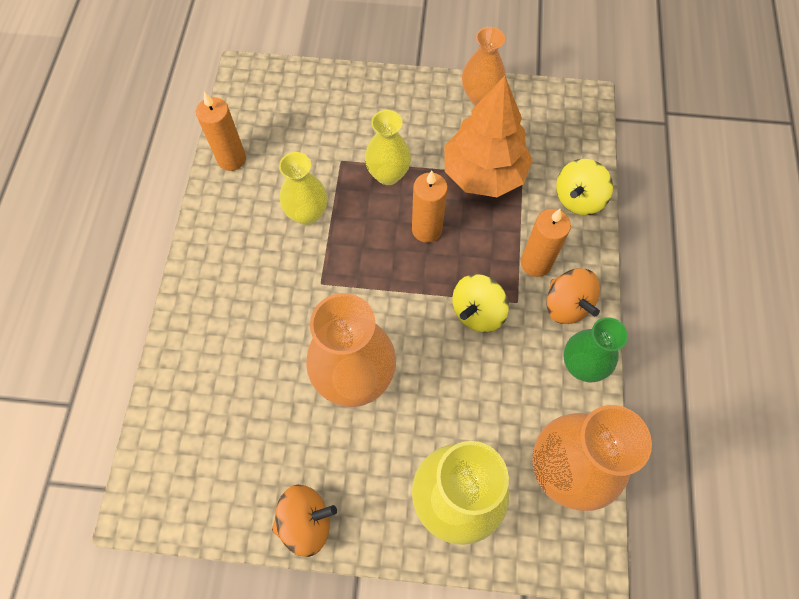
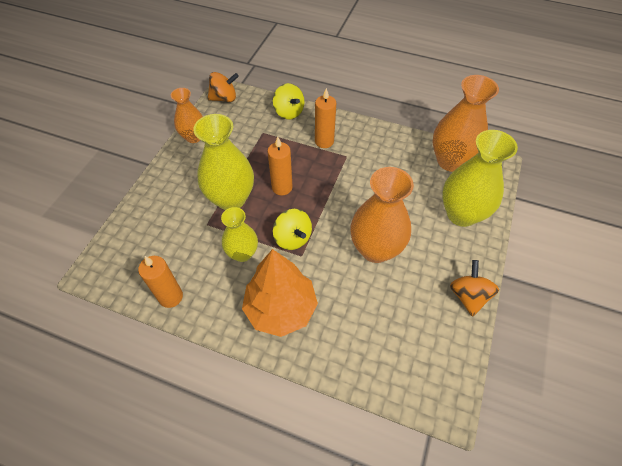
camera: 75 degrees left, 10 degrees down
yellow vase [365,110,411,185] -> yellow vase [193,114,254,210], size x1.64
orange tree [444,76,533,197] -> orange tree moved to [242,249,318,337]
yellow spinning top [452,274,509,332] -> yellow spinning top moved to [273,209,312,250]
orange spinning top [546,268,600,324] -> orange spinning top moved to [208,72,239,102]
green vase [563,317,628,382] -> none

